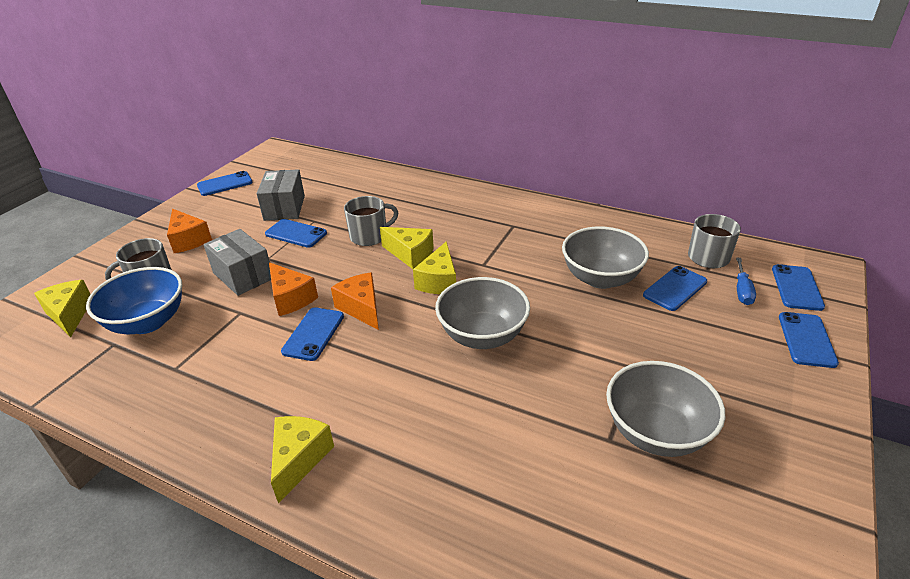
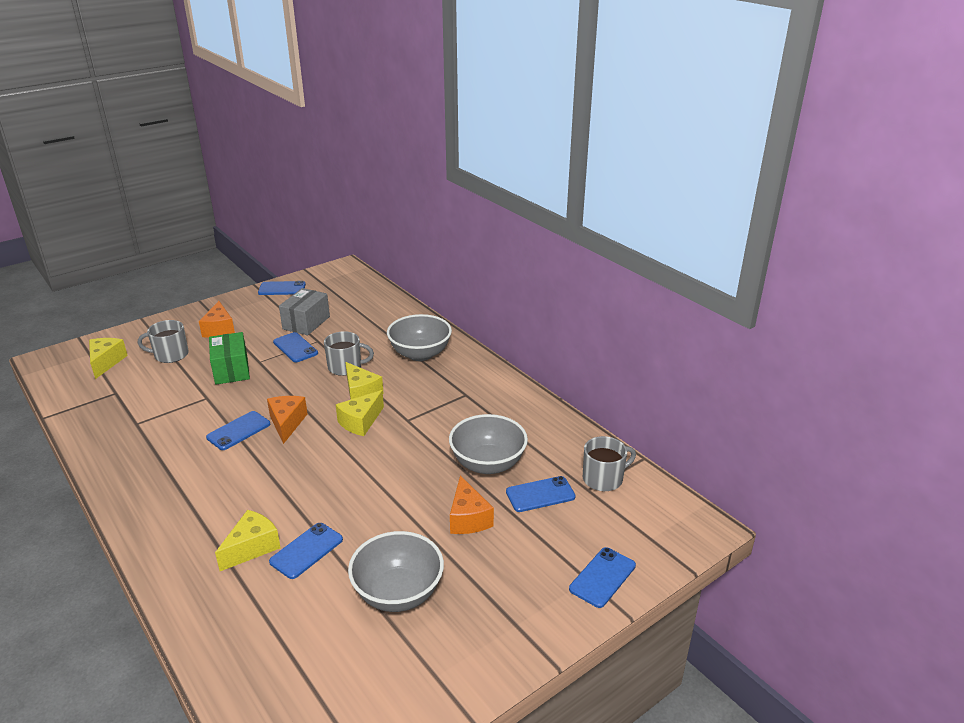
camera: 25 degrees right, 5 degrees down
blue bowl [86,267,182,334] -> none
grey box [203,229,271,296] -> green box [209,332,250,385]
orange cheese [269,262,318,316] -> orange cheese moved to [450,475,494,534]
yellow cheese [271,416,334,504] -> yellow cheese moved to [215,510,281,571]
grey bowl [435,277,530,349] -> grey bowl moved to [387,314,452,361]
blue screwdriver [736,257,756,305] -> none
blue phone [772,264,825,311] -> blue phone moved to [269,523,343,579]

